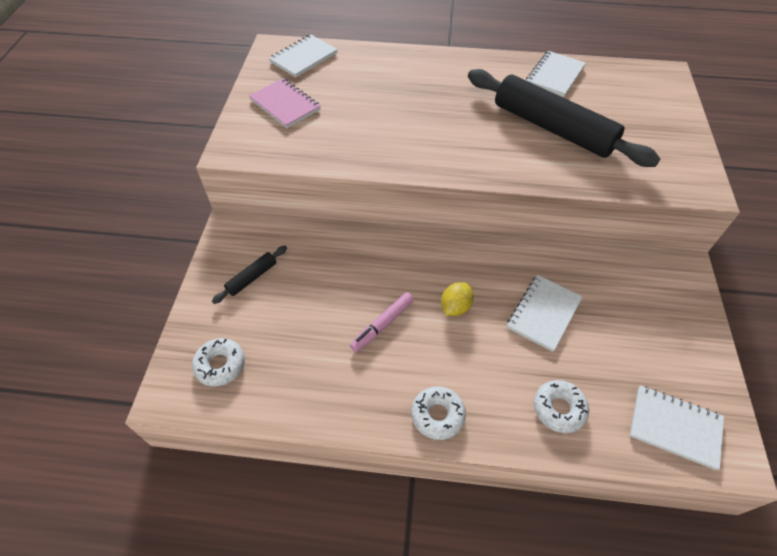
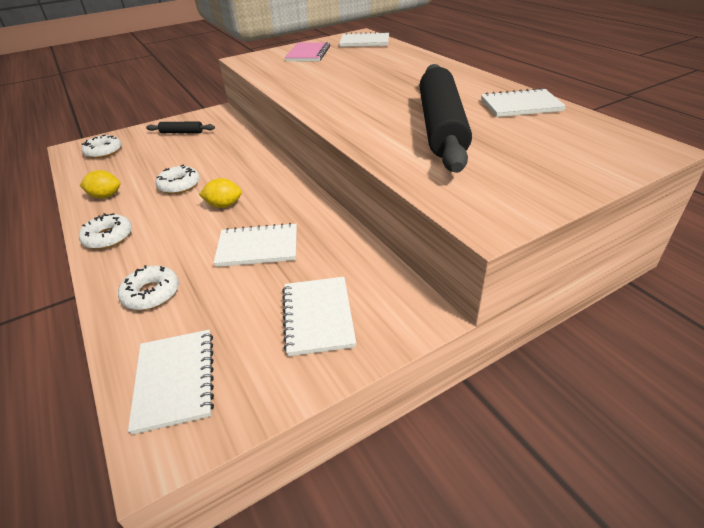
camera: 55 degrees right, 15 degrees down
pink marker [350,292,414,352] -> white donut [156,165,200,194]
none -> yellow lemon [80,170,120,199]
none -> white notebook [282,277,356,356]

